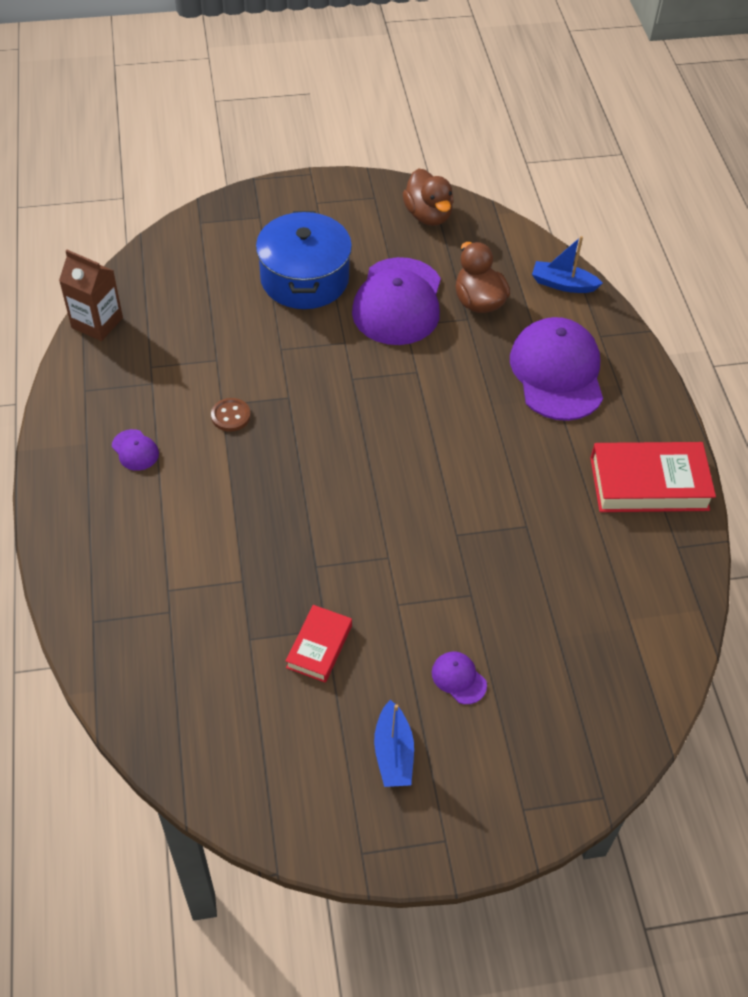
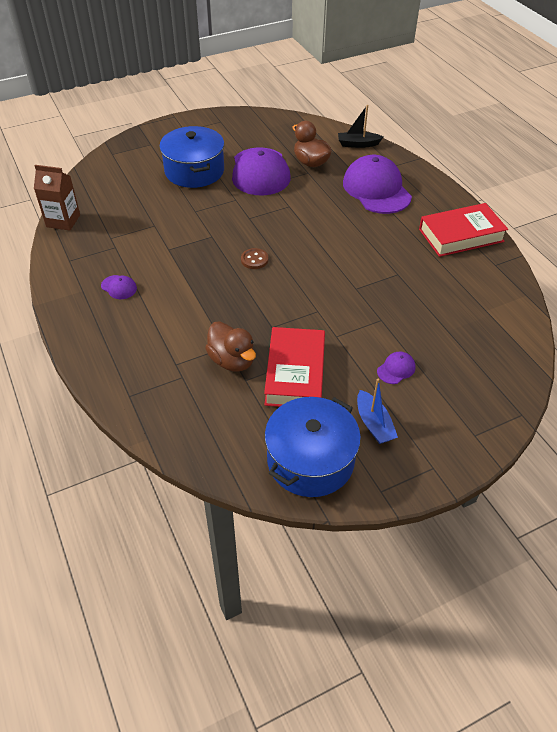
camera: 15 degrees left, 5 degrees down
brown button [211,398,251,432] -> brown button moved to [241,248,268,269]
red book [286,605,352,683] -> red book [264,327,325,407], size x1.76
brown duck [403,168,454,226] -> brown duck moved to [205,321,256,372]
purple cap [432,651,487,704] -> purple cap turned 105 degrees clockwise [377,352,415,384]
blue boat [532,236,603,293] -> black boat [338,105,383,148]
none -> blue pot [265,397,361,497]

